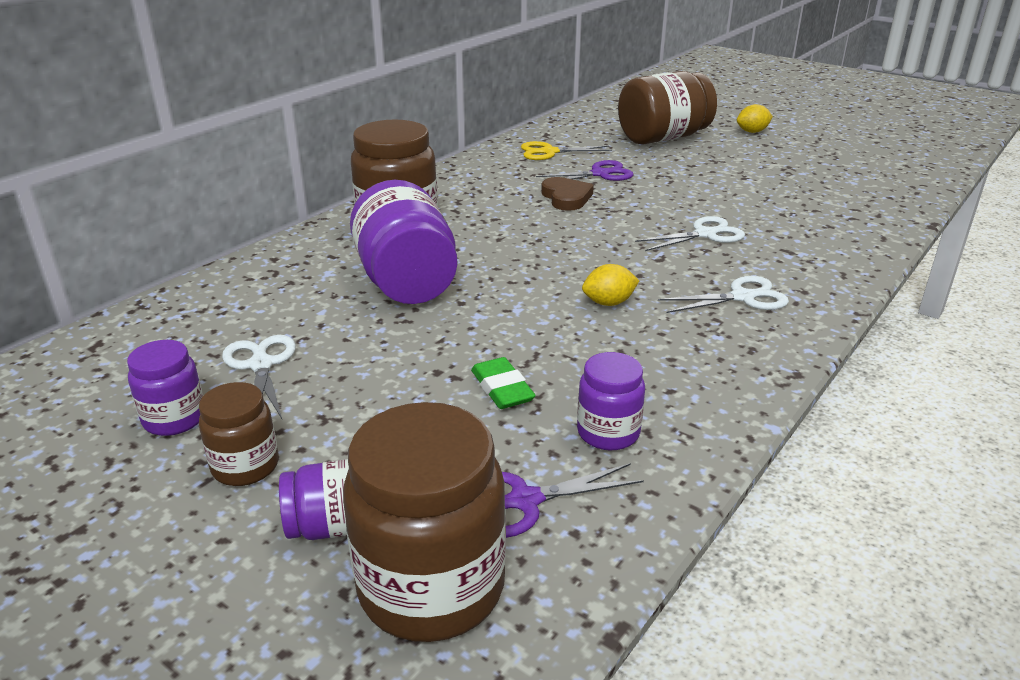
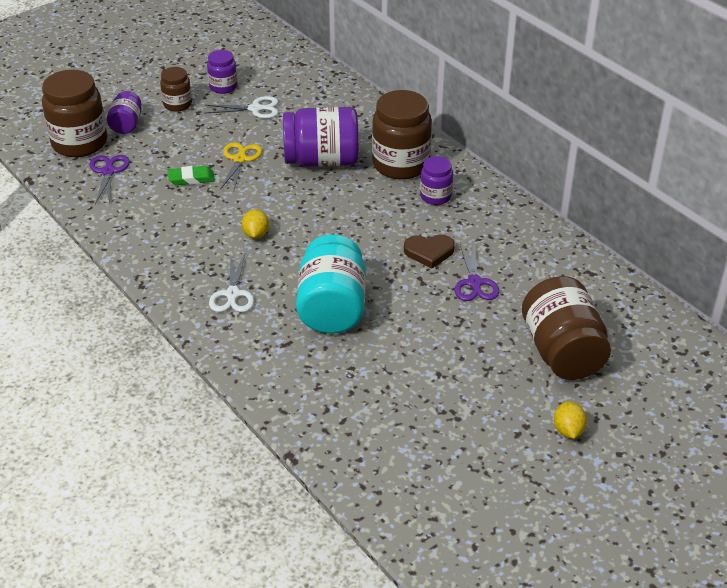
camera: 105 degrees right, 10 degrees up
yellow scissors [521,141,612,160] -> yellow scissors moved to [220,142,262,190]
purple jar [577,352,645,450] -> purple jar moved to [420,156,453,205]
white scissors [635,216,745,251] -> turquoise jar [296,234,366,333]

